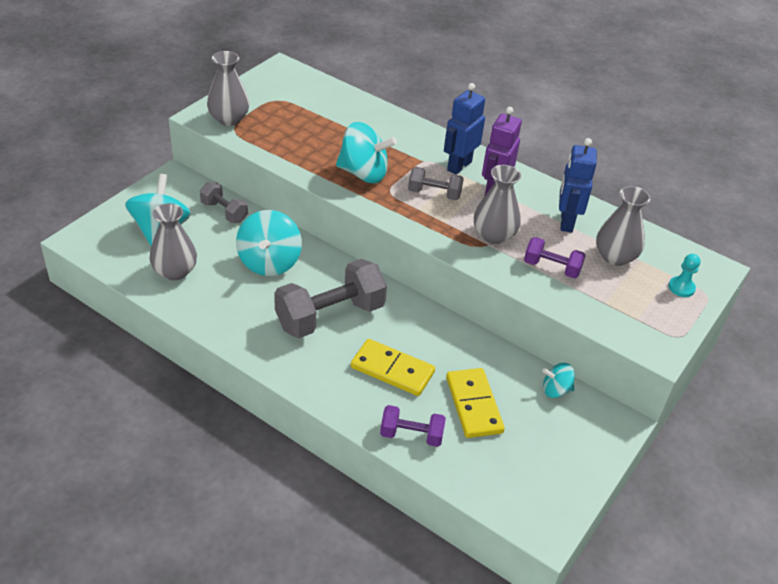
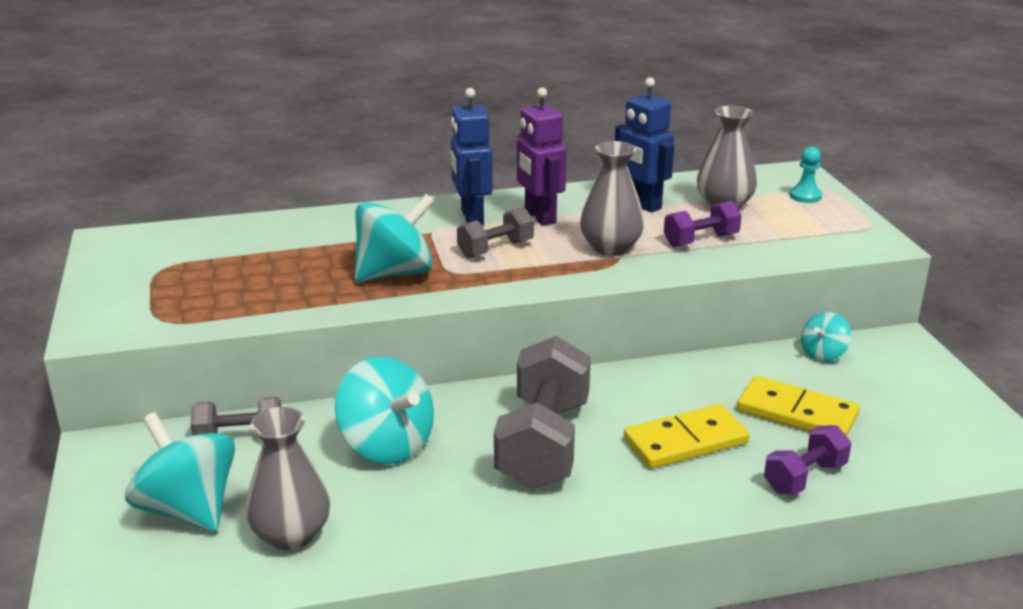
camera: 45 degrees left, 15 degrees down
grey vase [207,51,249,126] -> none

